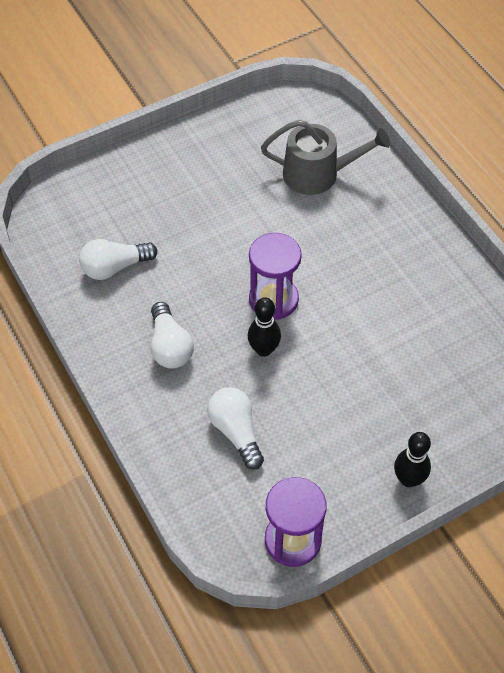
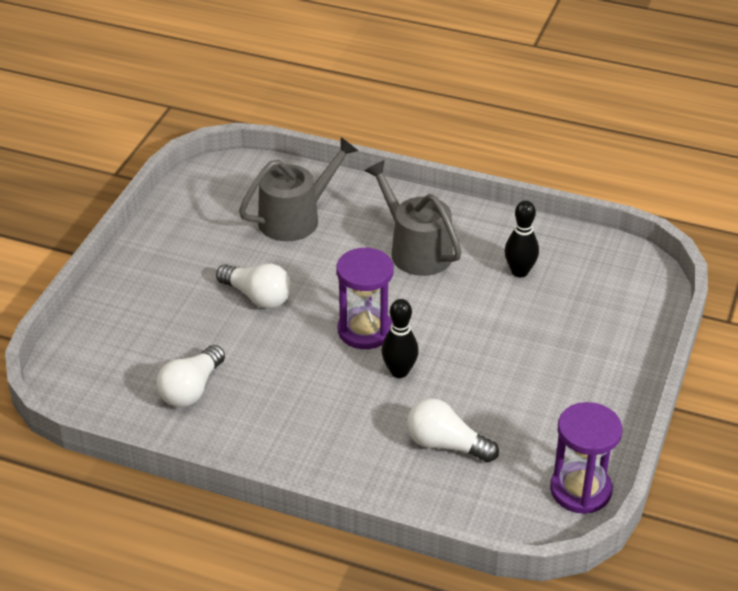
camera: 40 degrees left, 15 degrees down
white light bulb [151,302,194,369] -> white light bulb moved to [216,264,291,309]
black bowling pin [394,432,431,487] -> black bowling pin moved to [505,201,539,277]
none -> grey watering can [365,160,462,276]

